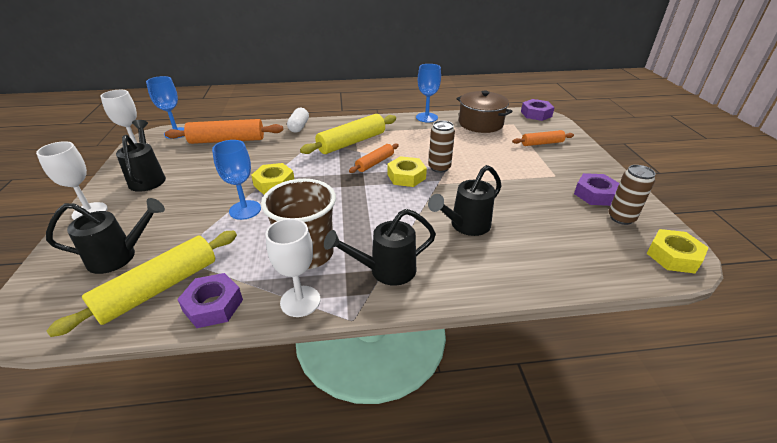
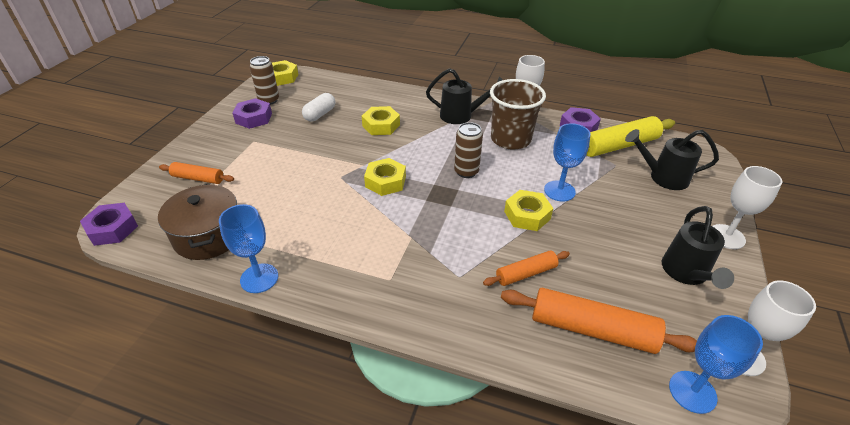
camera: 155 degrees left, 5 degrees up
white capsule [287,108,309,133] -> white capsule moved to [302,93,335,121]
yellow rolling pin [300,114,396,154] -> none
orange rolling pin [349,143,399,173] -> orange rolling pin moved to [483,251,570,286]
black watering can [428,165,502,236] -> yellow nut [362,106,400,135]
brown can [429,120,455,173] -> brown can moved to [454,122,483,178]

